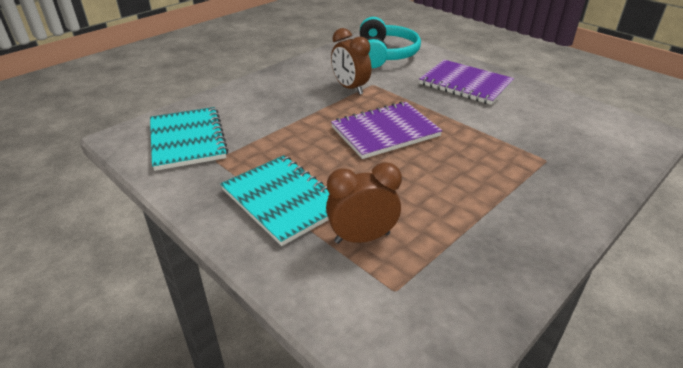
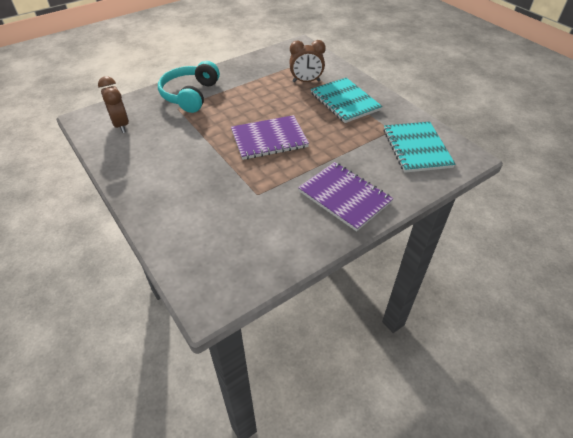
camera: 170 degrees left, 10 degrees up
brown clock [331,28,371,95] -> brown clock moved to [98,76,129,133]
turquoise headphones [360,17,421,68] -> turquoise headphones moved to [158,61,220,113]
purple notebook [419,60,514,105] -> purple notebook moved to [298,162,393,231]

